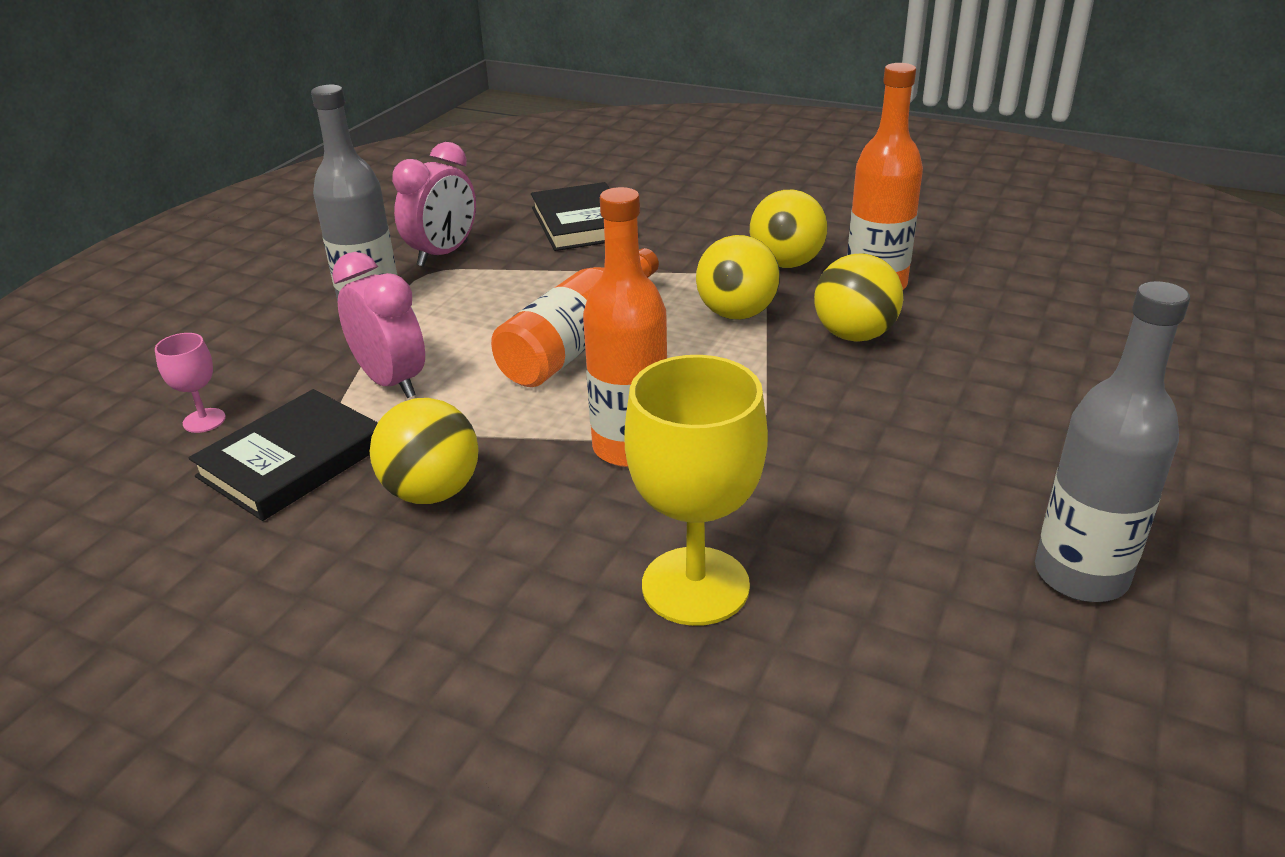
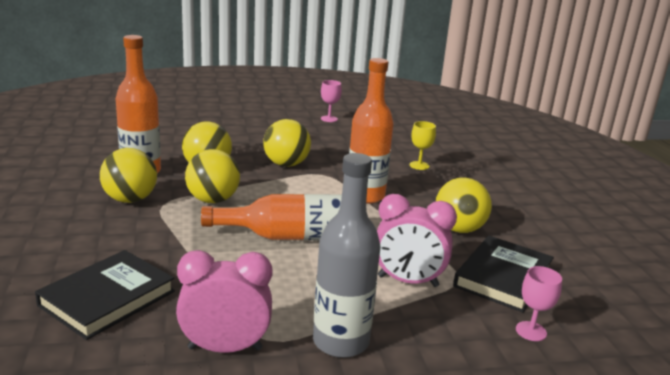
camera: 130 degrees left, 10 degrees down
black book [189,389,378,521] -> black book turned 60 degrees counterclockwise [453,236,554,313]
pink clock [332,252,425,398] -> pink clock turned 90 degrees counterclockwise [377,194,457,287]
yellow goblet [624,355,768,626] -> yellow goblet [410,121,436,170], size x0.47
grey bottle [1035,281,1190,602] -> pink goblet [321,80,342,122]
none -> yellow ball [263,119,311,167]

